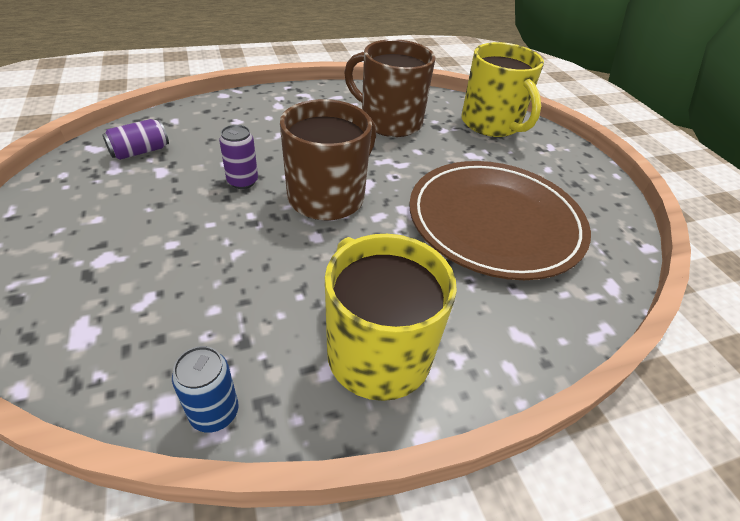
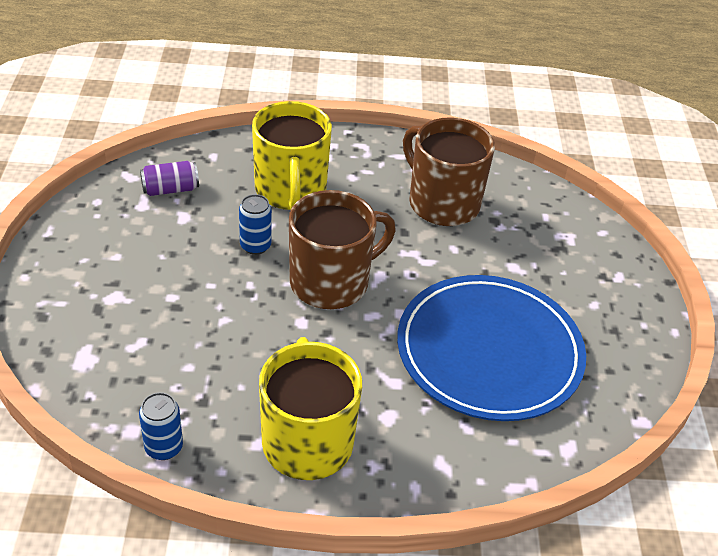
camera: 20 degrees right, 0 degrees up
purple can [219,125,258,189] -> blue can [239,194,272,255]
brown plate [409,161,591,280] -> blue plate [397,275,586,421]
yellow mug [462,42,544,137] -> yellow mug moved to [252,101,332,210]

